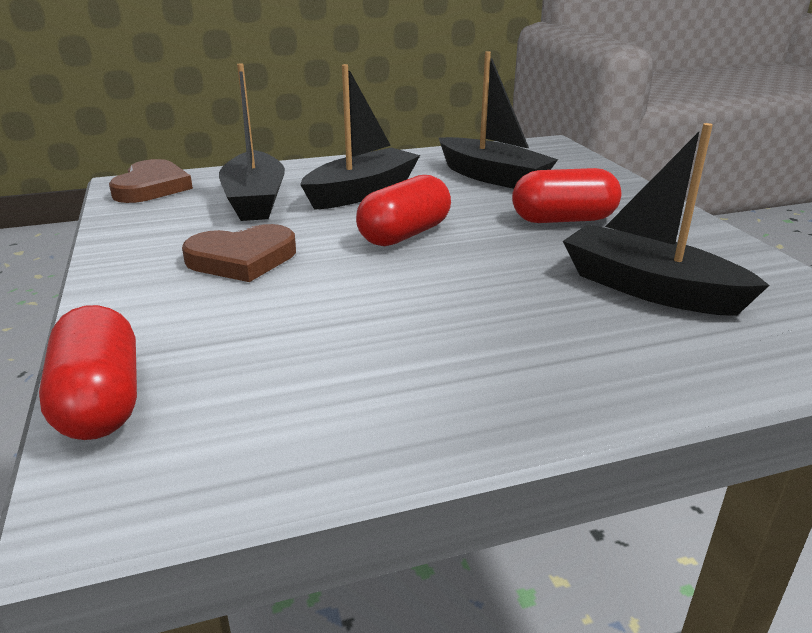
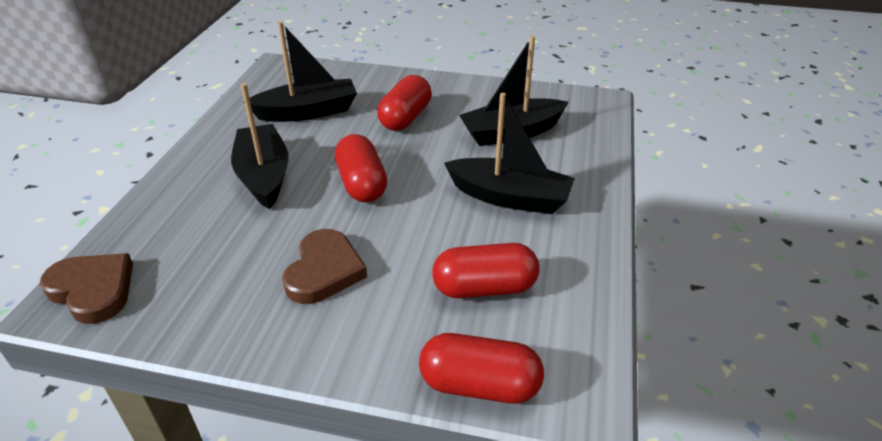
camera: 60 degrees left, 10 degrees up
black boat [219,63,285,221] -> black boat moved to [444,93,575,214]
none -> red capsule [432,243,540,298]

